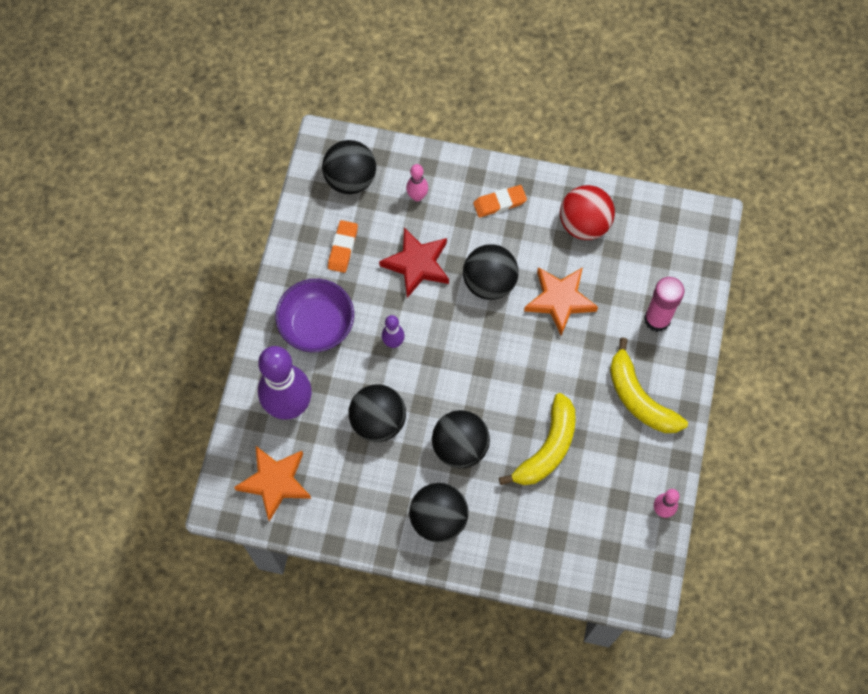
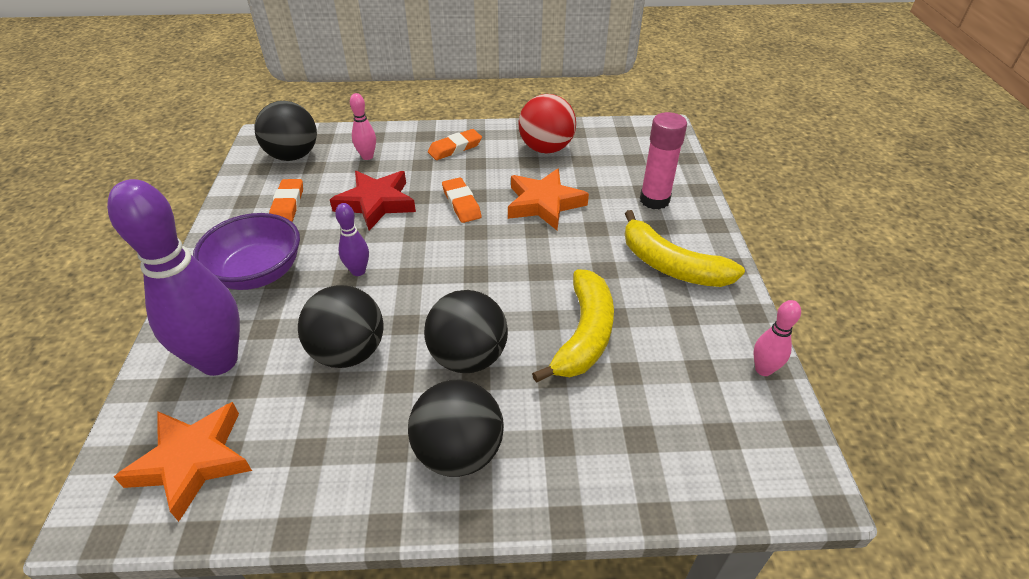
camera: 15 degrees left, 25 degrees down
black ball [463,244,518,300] -> orange eraser [442,177,482,223]

